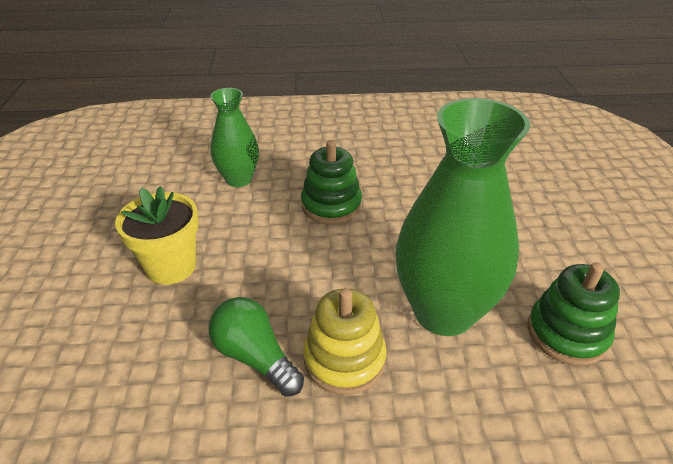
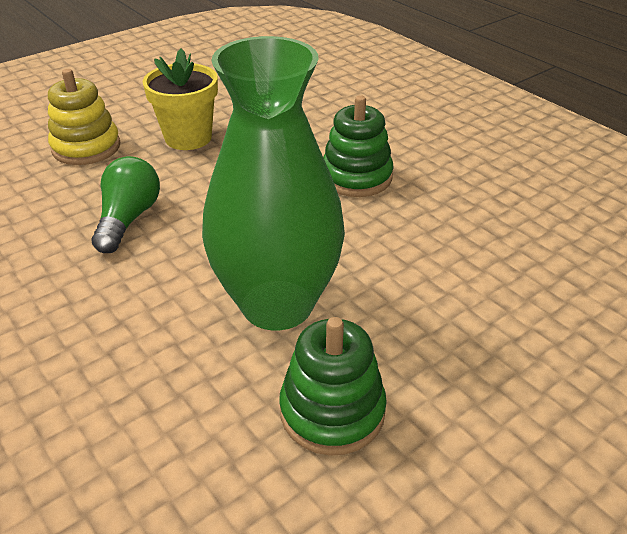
camera: 55 degrees right, 0 degrees up
green vase [210,88,259,187] -> none
yellow stacking toy [303,288,386,395] -> yellow stacking toy moved to [48,69,121,165]

